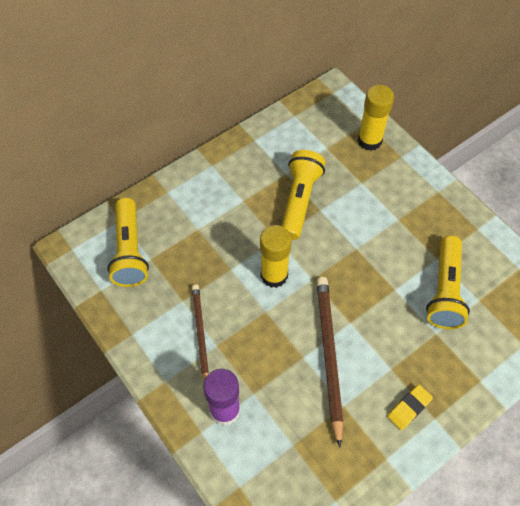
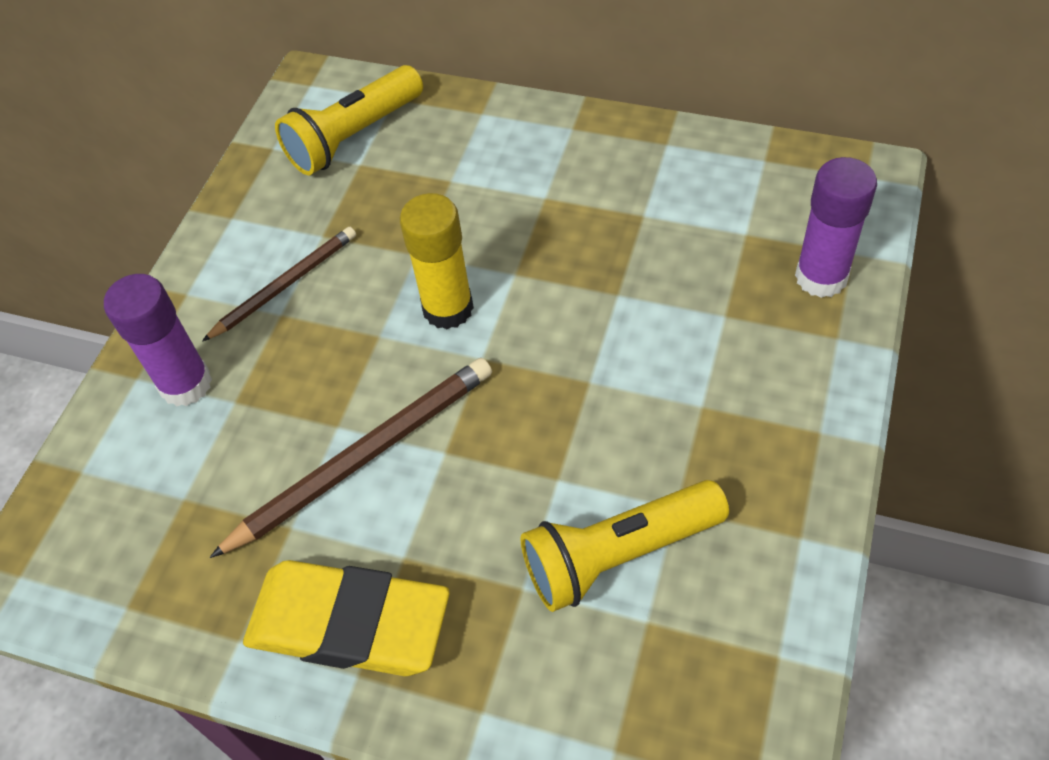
camera: 60 degrees right, 5 degrees down
yellow flashlight [282,150,325,240] -> none
yellow glue stick [358,85,394,151] -> purple glue stick [795,157,877,298]
yellow eraser [387,384,433,430] -> yellow eraser [243,560,450,676], size x2.17

